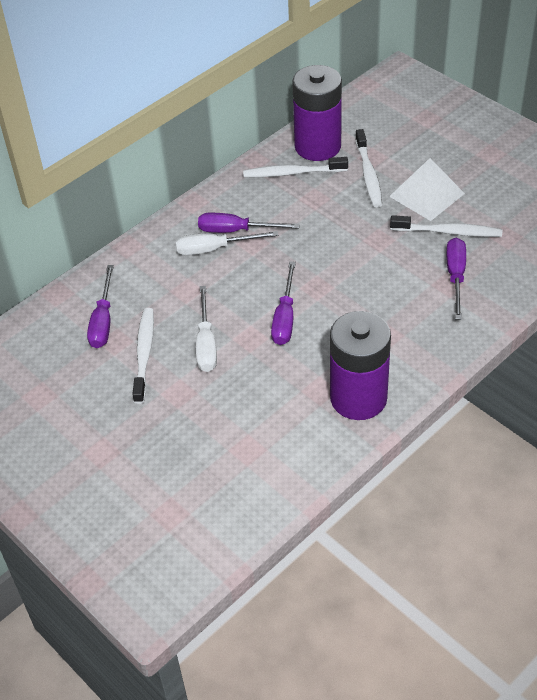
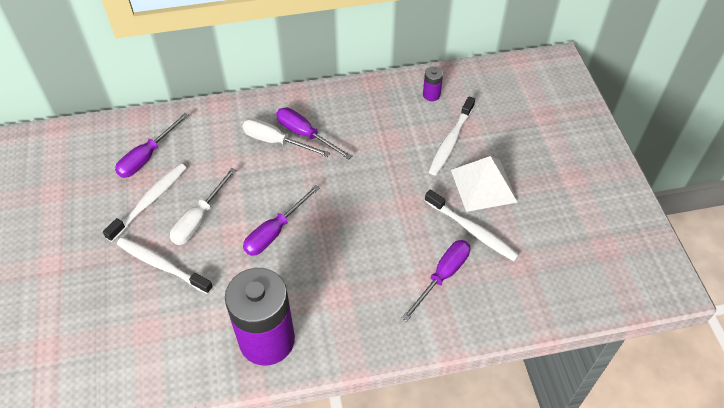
camera: 30 degrees right, 5 degrees up
white toothbrush [243,157,348,178] -> white toothbrush moved to [117,237,213,294]
purple battery [292,65,342,161] -> purple battery [423,66,443,101], size x0.40

